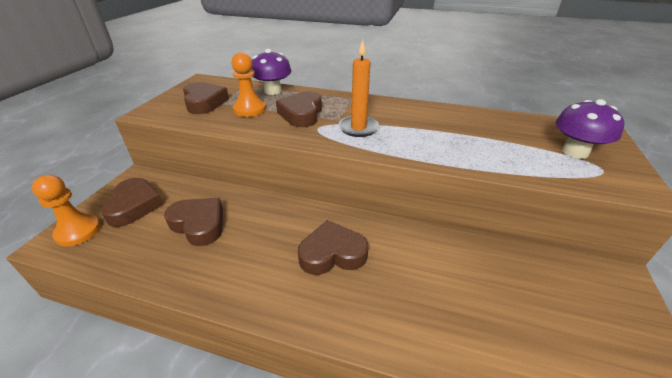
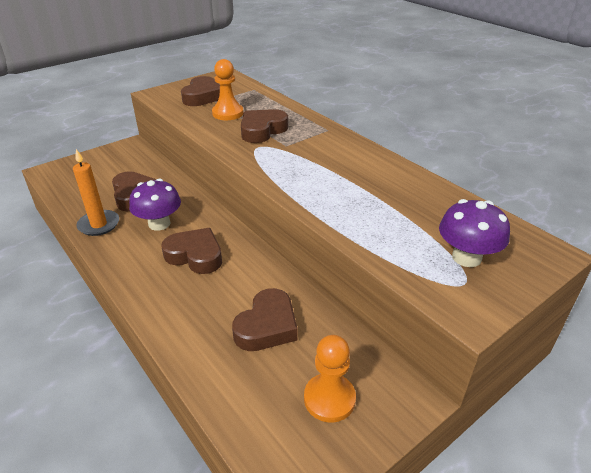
camera: 35 degrees right, 0 degrees up
orange pawn [32,175,101,247] -> orange pawn moved to [304,335,356,423]
brown heart [100,178,164,227] -> brown heart moved to [232,288,298,351]
purple mushroom [252,49,292,95] -> purple mushroom moved to [129,179,181,231]
orange candle [339,40,379,137] -> orange candle moved to [73,149,119,236]

